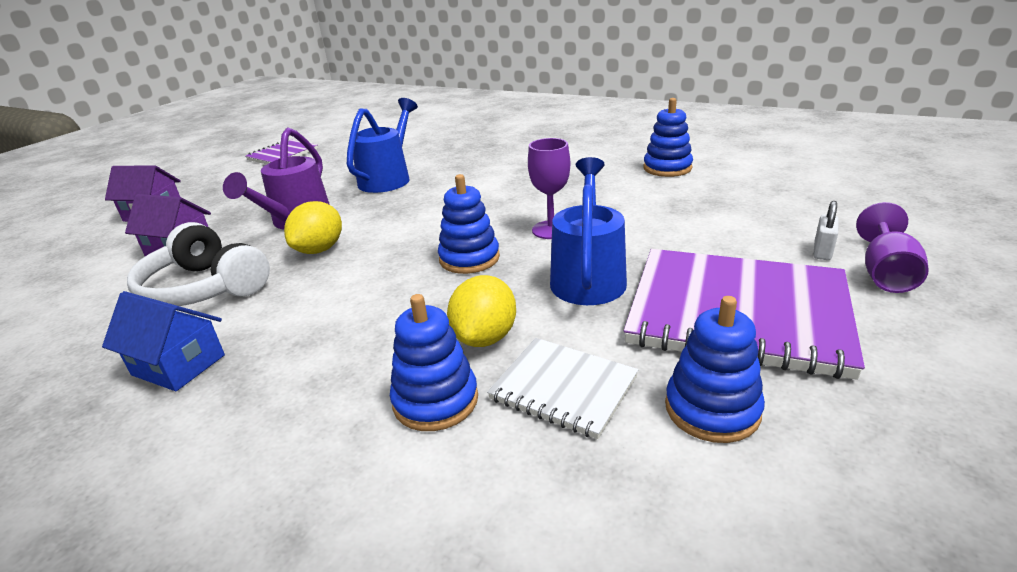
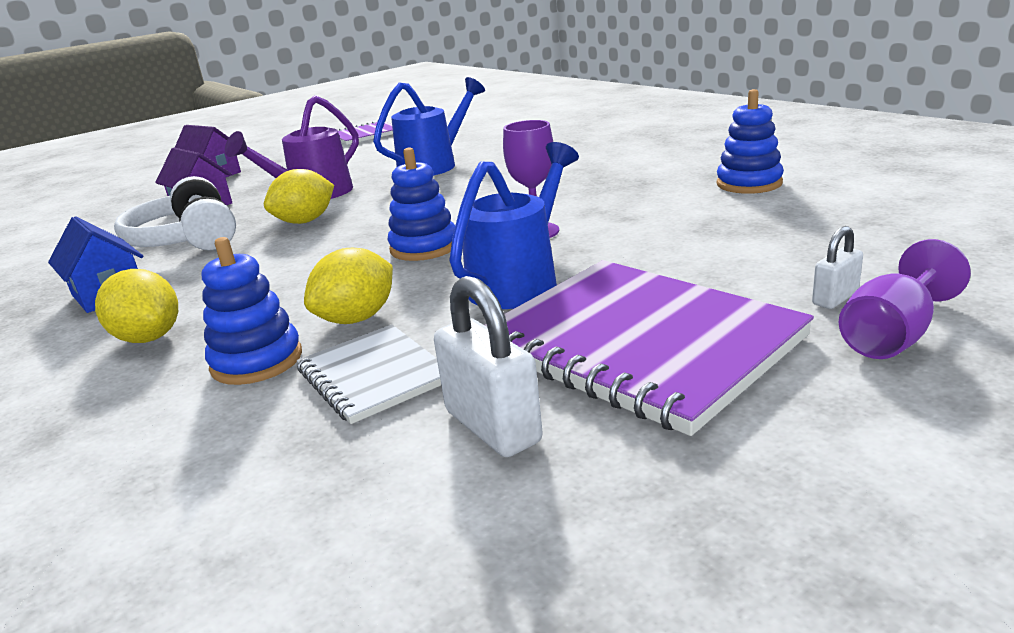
camera: 25 degrees right, 5 degrees down
blue stacking toy [665,296,765,443] -> white padlock [434,276,543,457]
none -> yellow lemon [95,269,178,343]

